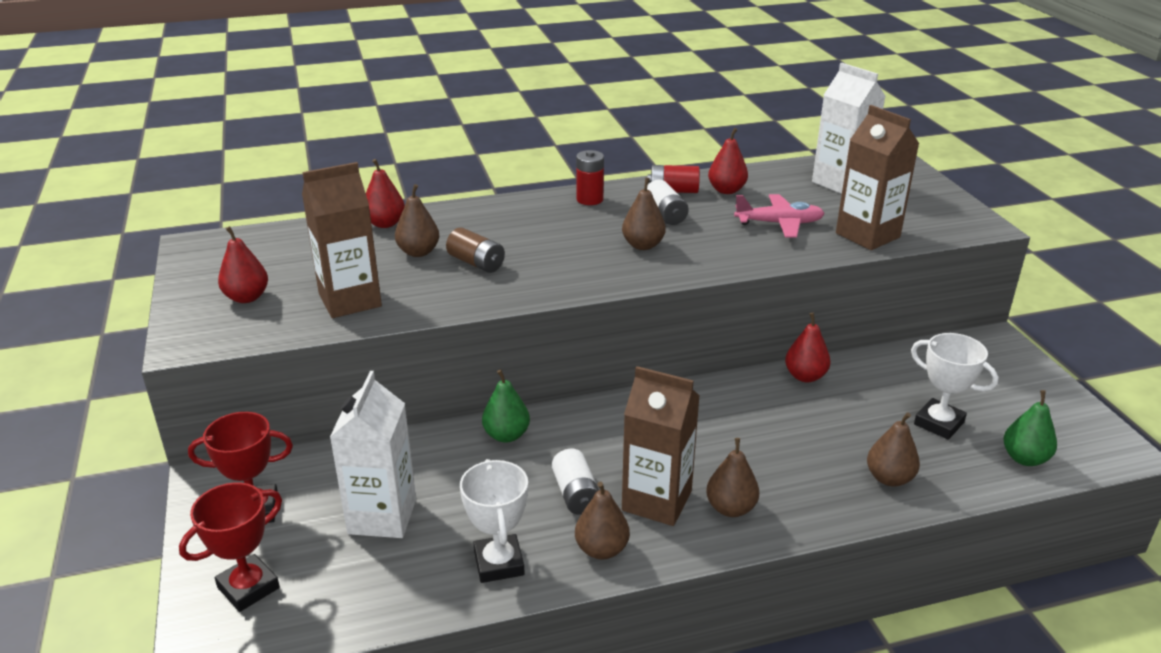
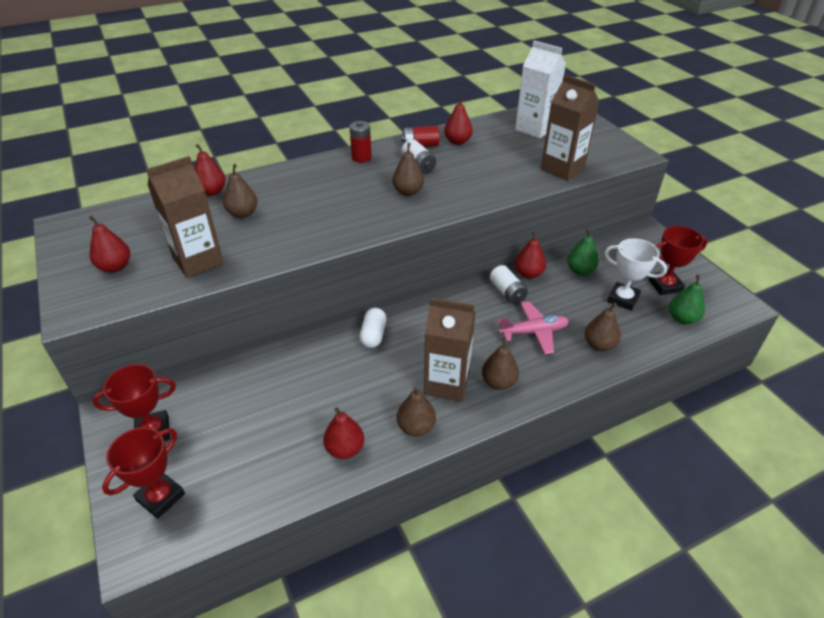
camera: 10 degrees left, 10 degrees up
white carton [330,371,416,538] -> none
brown battery [446,228,505,273] -> none
white trophy [460,459,528,583] -> red pear [323,407,364,459]
green pear [482,369,530,443] -> green pear moved to [567,229,599,275]
white battery [552,449,599,515] -> white battery moved to [490,265,528,304]
pink plane [734,194,825,238] -> pink plane moved to [498,301,569,354]
none -> white capsule [359,308,387,348]
none -> red trophy [648,226,707,295]

